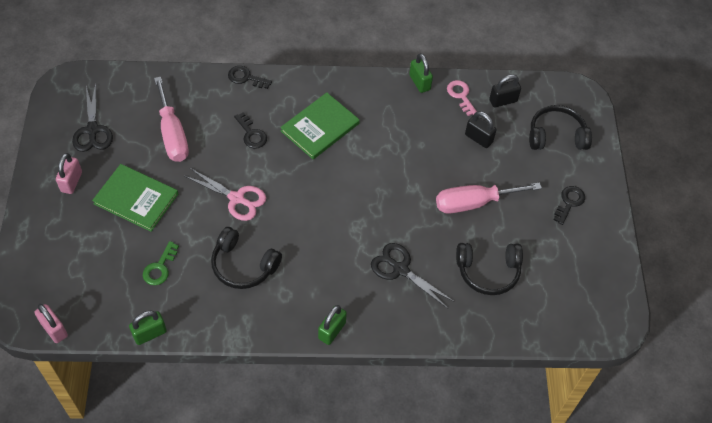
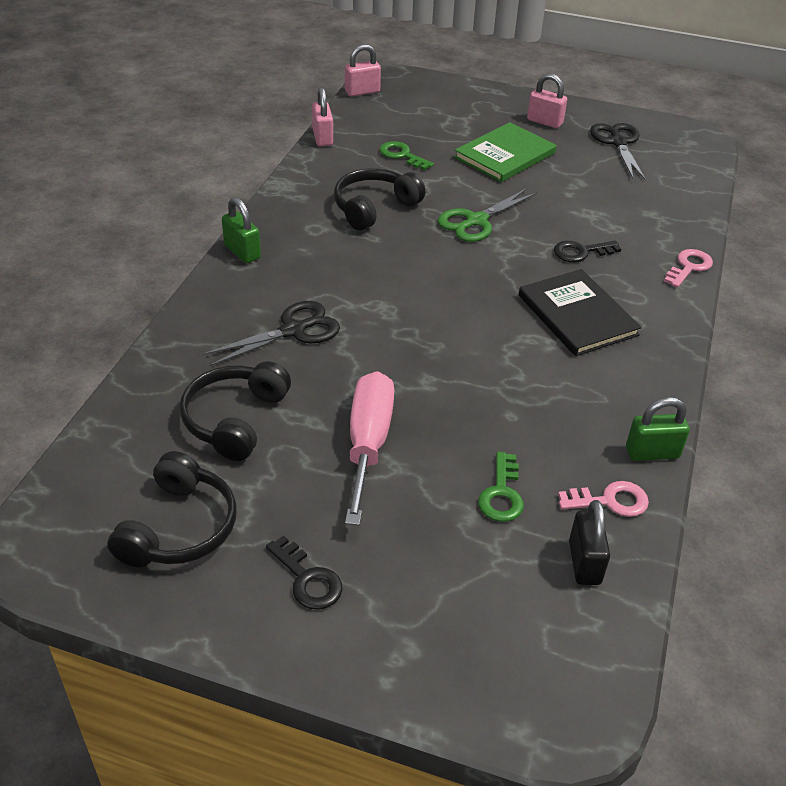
camera: 110 degrees right, 15 degrees down
black scissors [72,83,113,152] -> black scissors turned 75 degrees clockwise [590,123,646,181]
green padlock [129,310,167,345] -> pink padlock [312,87,333,146]
pink screwdriver [154,77,189,162] -> none
pink scissors [185,168,266,221] -> green scissors [438,188,537,242]
black key [228,66,272,89] -> pink key [664,249,713,288]
green book [280,92,360,159] -> black book [519,269,642,356]
black padlock [465,111,496,148] -> green key [478,452,524,522]
black headphones [529,105,592,150] -> black headphones moved to [107,451,237,567]

